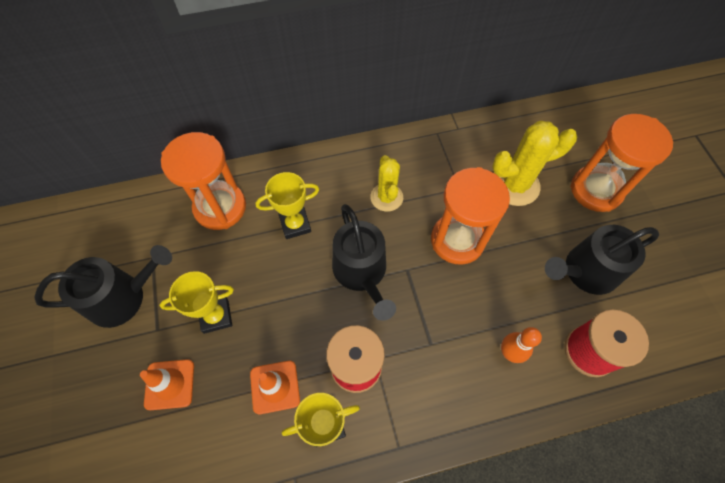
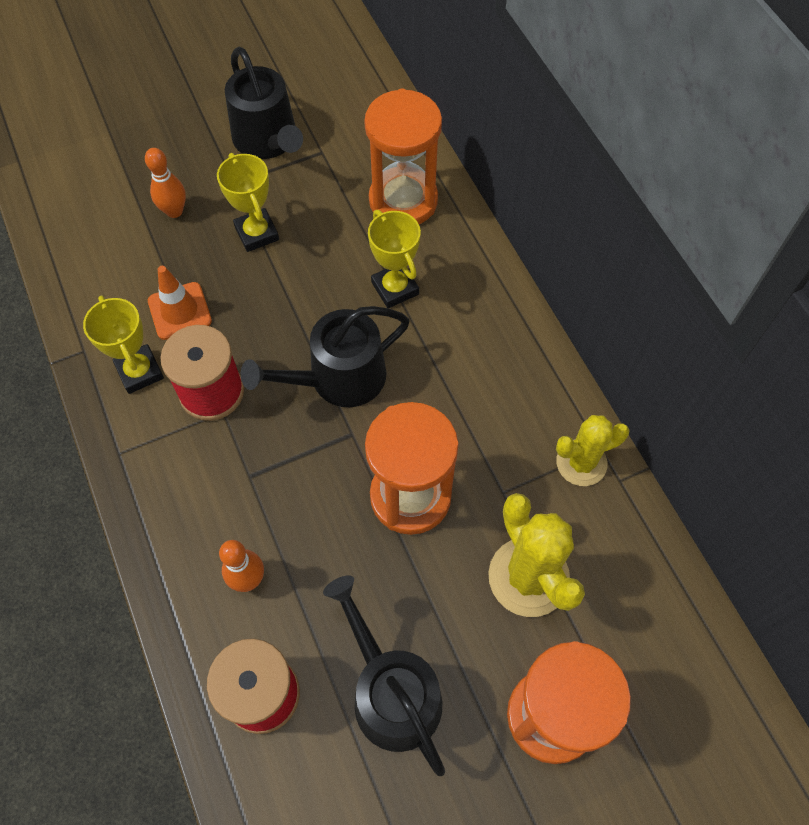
camera: 80 degrees right, 0 degrees up
orange traffic cone [140,359,194,410] -> orange bowling pin [145,148,186,218]
yellow cactus [370,155,403,212] -> yellow cactus moved to [556,415,630,486]

